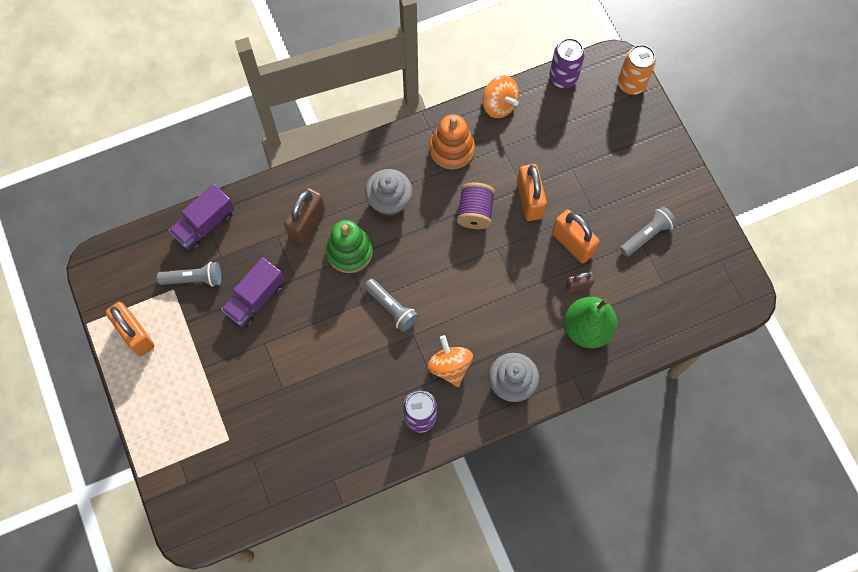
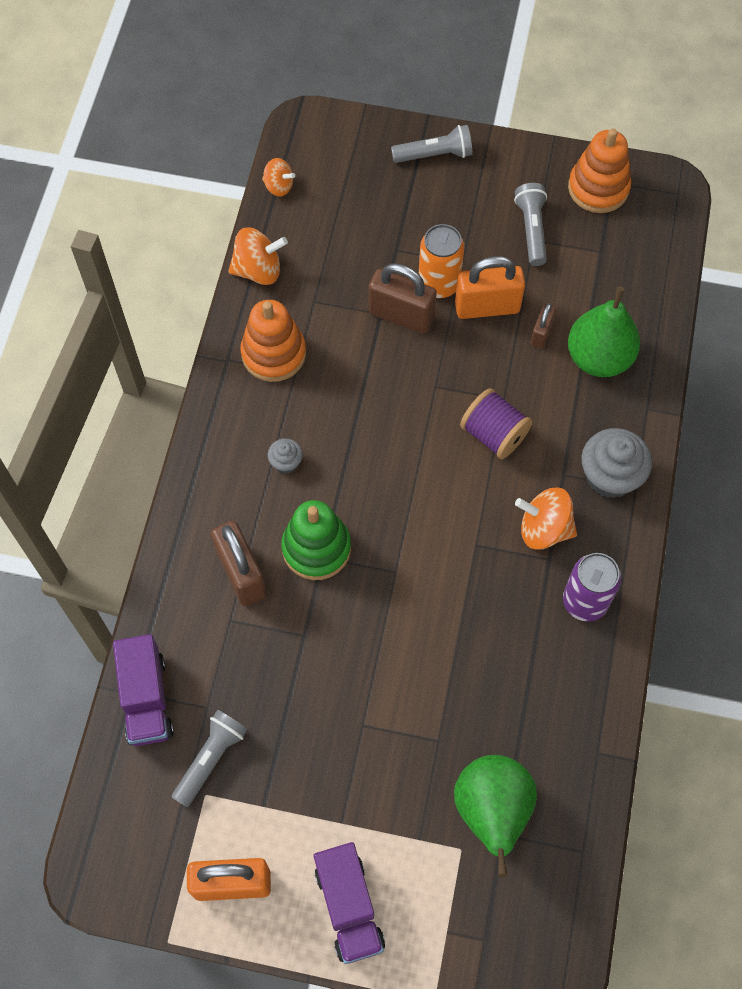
camera: 55 degrees left, 5 degrees down
purple truck [221,257,285,328] -> purple truck moved to [314,842,385,964]
grey flashlight [364,279,419,332] -> grey flashlight moved to [391,125,473,163]
grey cupcake [365,169,412,216] -> grey cupcake [268,438,303,474], size x0.51
purple spool [457,183,495,229] -> purple spool moved to [460,388,532,459]
orange padlock [517,164,547,221] -> brown padlock [369,263,437,334]
purple can [549,38,585,88] -> orange spinning top [262,158,295,197]
orange can [618,45,656,95] -> orange can moved to [419,224,465,298]
none -> green pear [454,755,537,877]
none -> orange stacking toy [568,128,631,213]

